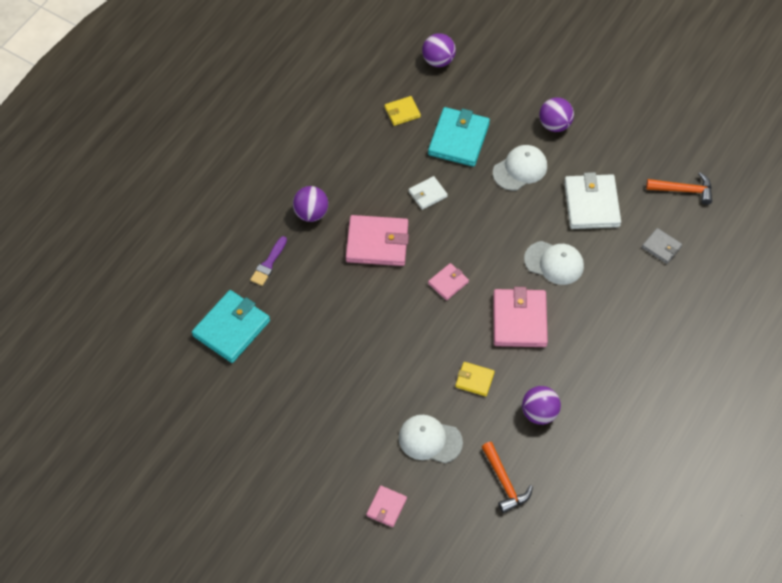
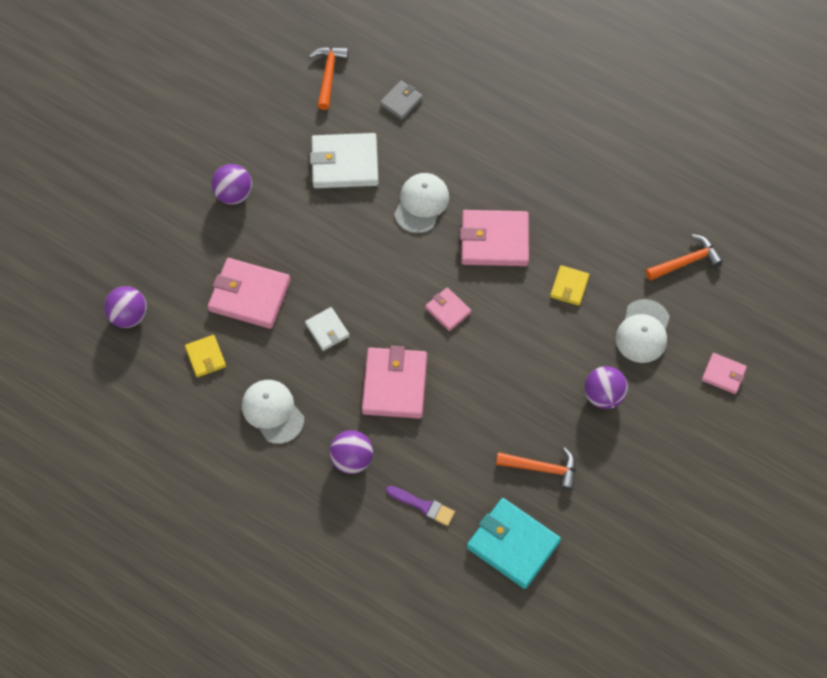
camera: 90 degrees left, 5 degrees up
turquoise wallet [428,107,490,167] -> pink wallet [208,258,290,329]
white cap [493,145,547,191] -> white cap moved to [242,380,304,444]
purple ball [522,386,561,425] -> purple ball moved to [585,366,628,409]
none -> orange hammer [496,447,576,491]

